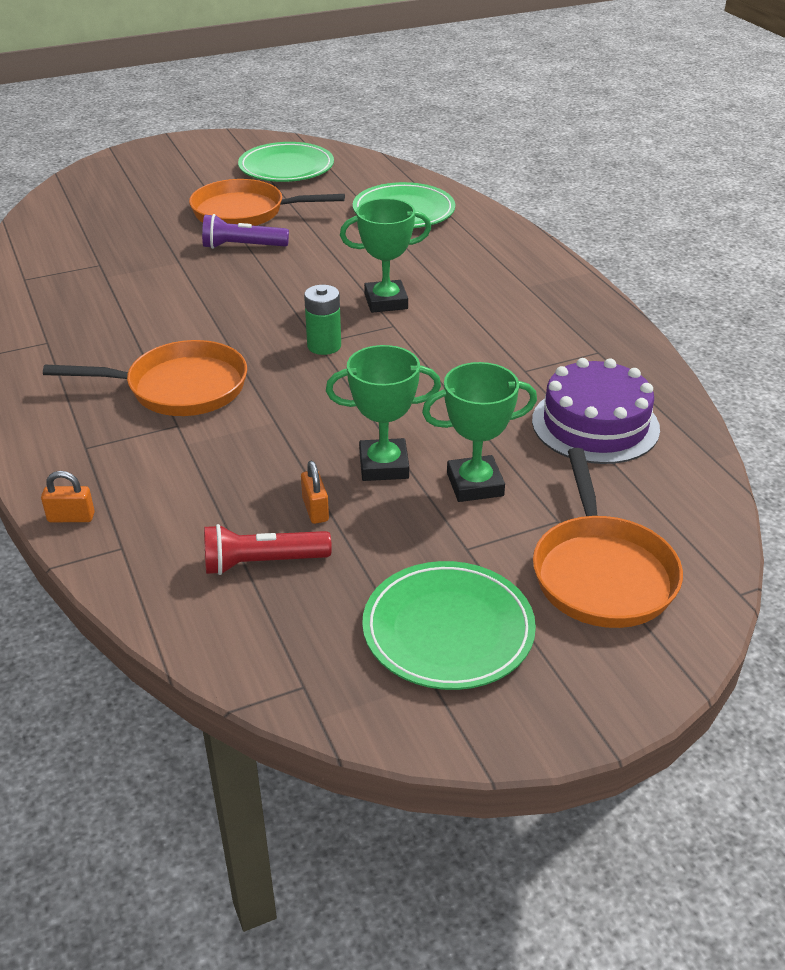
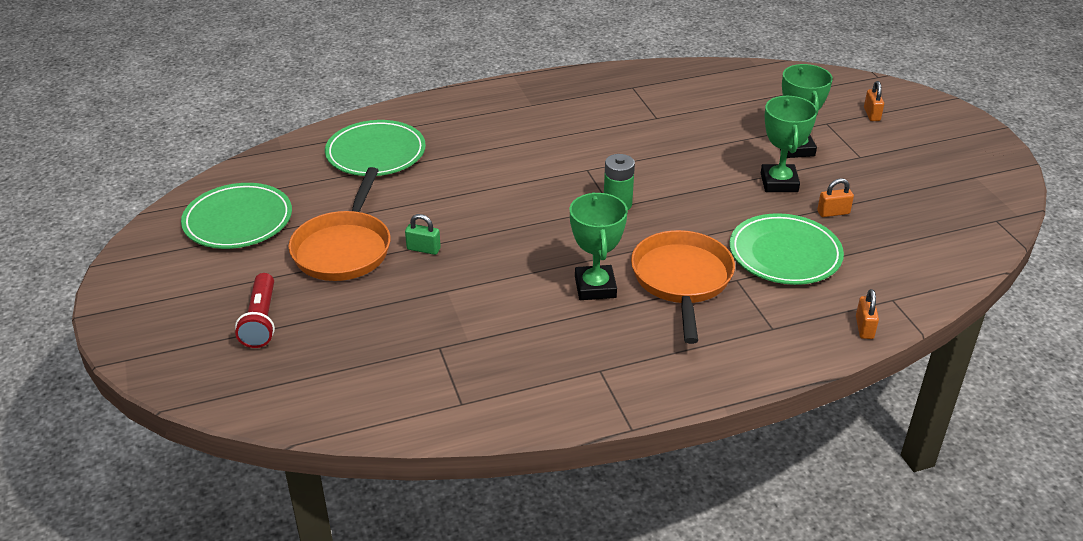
camera: 85 degrees left, 0 degrees up
purple flashlight [202,214,289,249] -> green padlock [405,214,441,255]
red flashlight [204,524,332,575] -> red flashlight moved to [235,273,275,348]
green trophy [340,198,431,313] -> green trophy moved to [570,192,628,300]
green plate [362,561,536,690] -> green plate moved to [729,213,844,285]
purple cake [532,358,660,464] -> none
orange pan [533,448,683,628] -> orange padlock [864,81,884,121]

